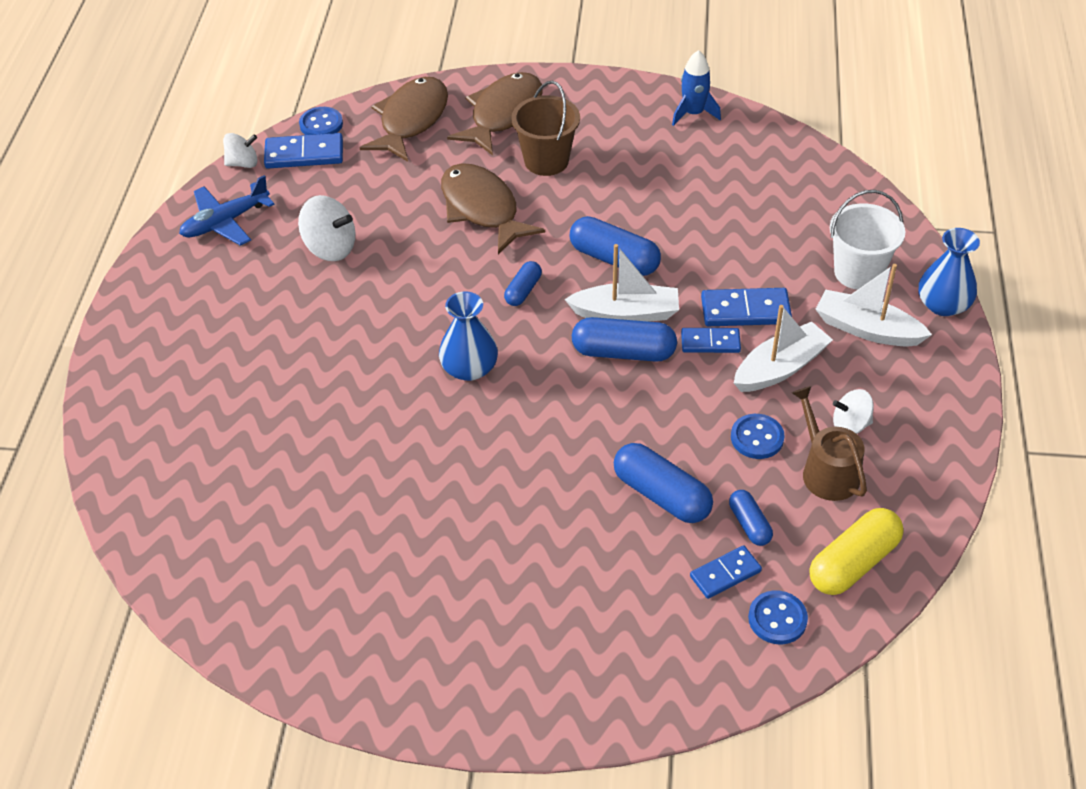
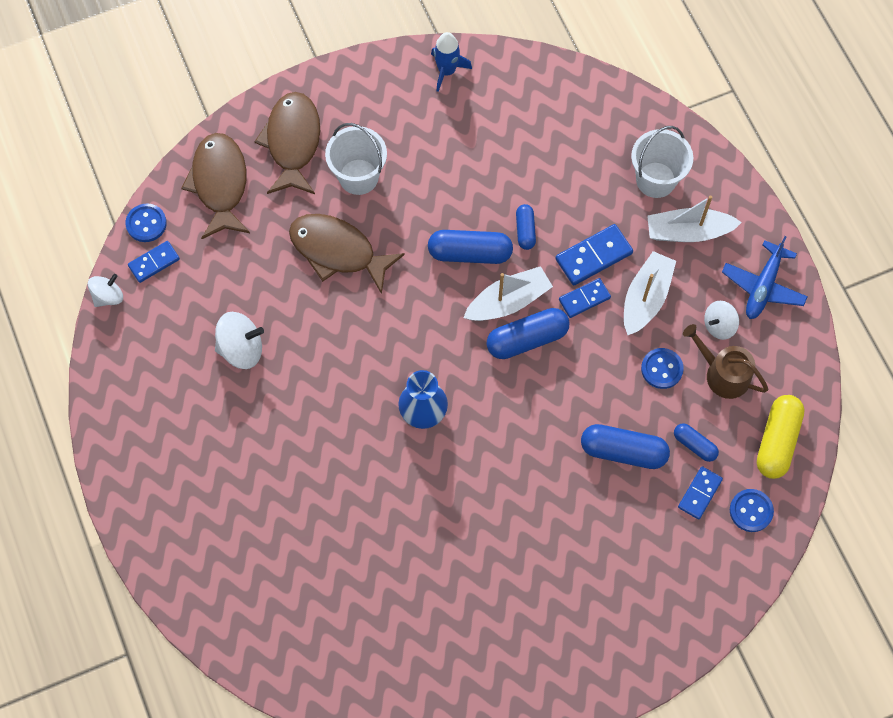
camera: 30 degrees left, 20 degrees up
blue plane [179,175,275,246] -> blue plane moved to [722,236,808,319]
blue domino [264,133,343,169] -> blue domino [128,241,180,283], size x0.66
blue capsule [504,261,542,306] -> blue capsule moved to [516,204,536,250]
brown bucket [511,81,580,176] -> white bucket [325,123,387,195]
blue vase [919,228,980,316] -> none

